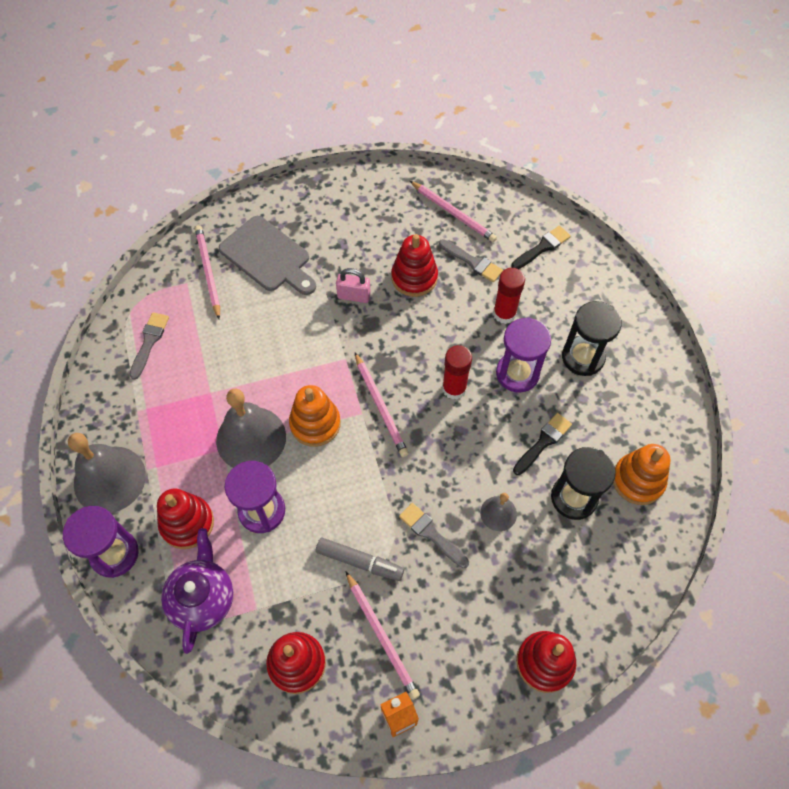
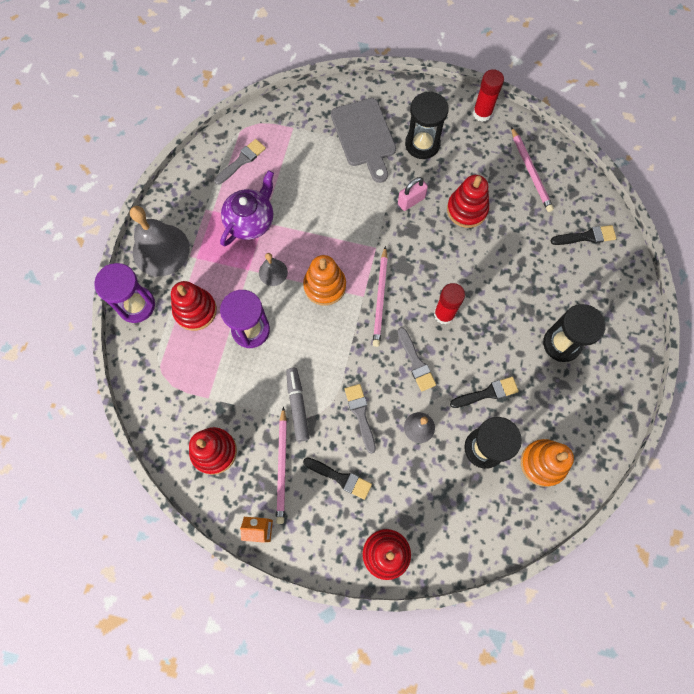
camera: 30 degrees right, 10 degrees up
purple teapot [161,528,233,654] -> purple teapot moved to [220,170,274,246]
pink pencil [195,225,220,319] -> none
grey bell [216,388,286,468] -> grey bell [259,253,288,286], size x0.50
grey marker [316,538,404,581] -> grey marker turned 150 degrees counterclockwise [286,368,310,442]
pink padlock [336,268,371,303] -> pink padlock turned 75 degrees counterclockwise [398,177,428,211]
grey brush [439,239,503,282] -> grey brush moved to [397,327,436,391]
red glue stick [493,268,525,324] -> red glue stick moved to [473,69,504,122]
purple hourglass [496,317,551,392] -> none
none -> black brush [303,457,372,500]
none -> black hourglass [405,91,449,159]

